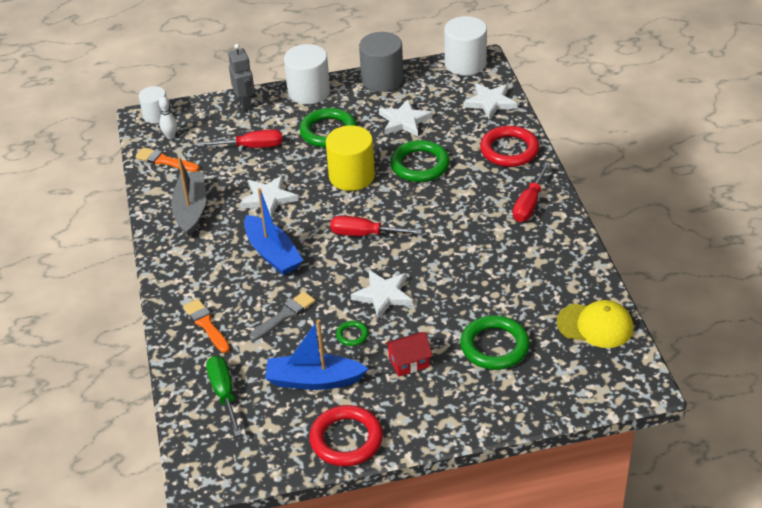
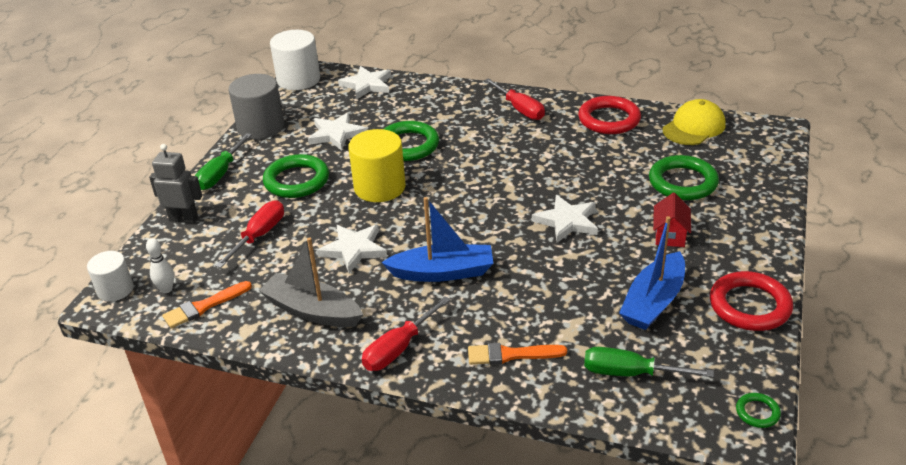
camera: 60 degrees left, 5 degrees down
grey brush [250,291,315,341] -> none
white cylinder [284,44,330,105] -> green screwdriver [195,133,252,190]
red screwdriver [330,216,422,236] -> red screwdriver moved to [362,296,450,371]
green ring [336,321,368,346] -> green ring moved to [736,393,781,428]
red ring [480,126,539,167] -> red ring moved to [578,96,641,134]

